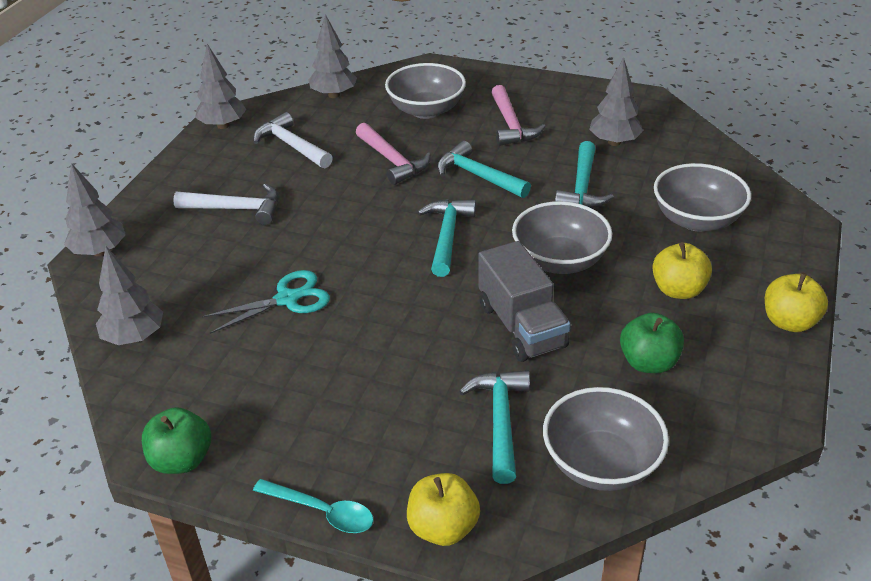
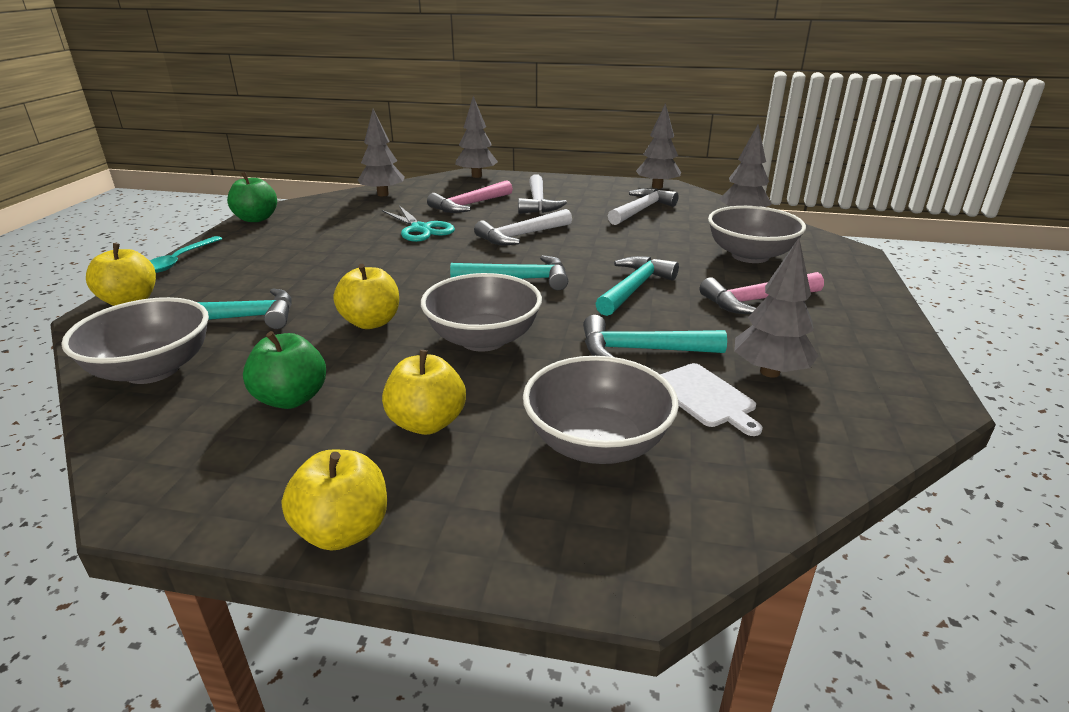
camera: 80 degrees right, 10 degrees down
pink hammer [356,123,431,185] -> pink hammer moved to [427,180,513,213]
grey truck [478,241,570,362] -> yellow apple [333,264,399,329]
none -> white hammer [474,209,572,245]
none -> white cutting board [660,363,763,436]

